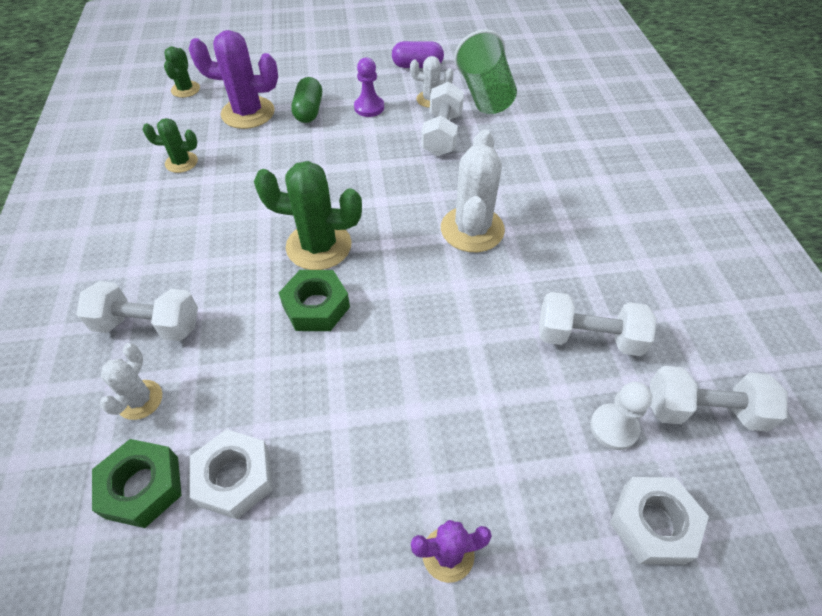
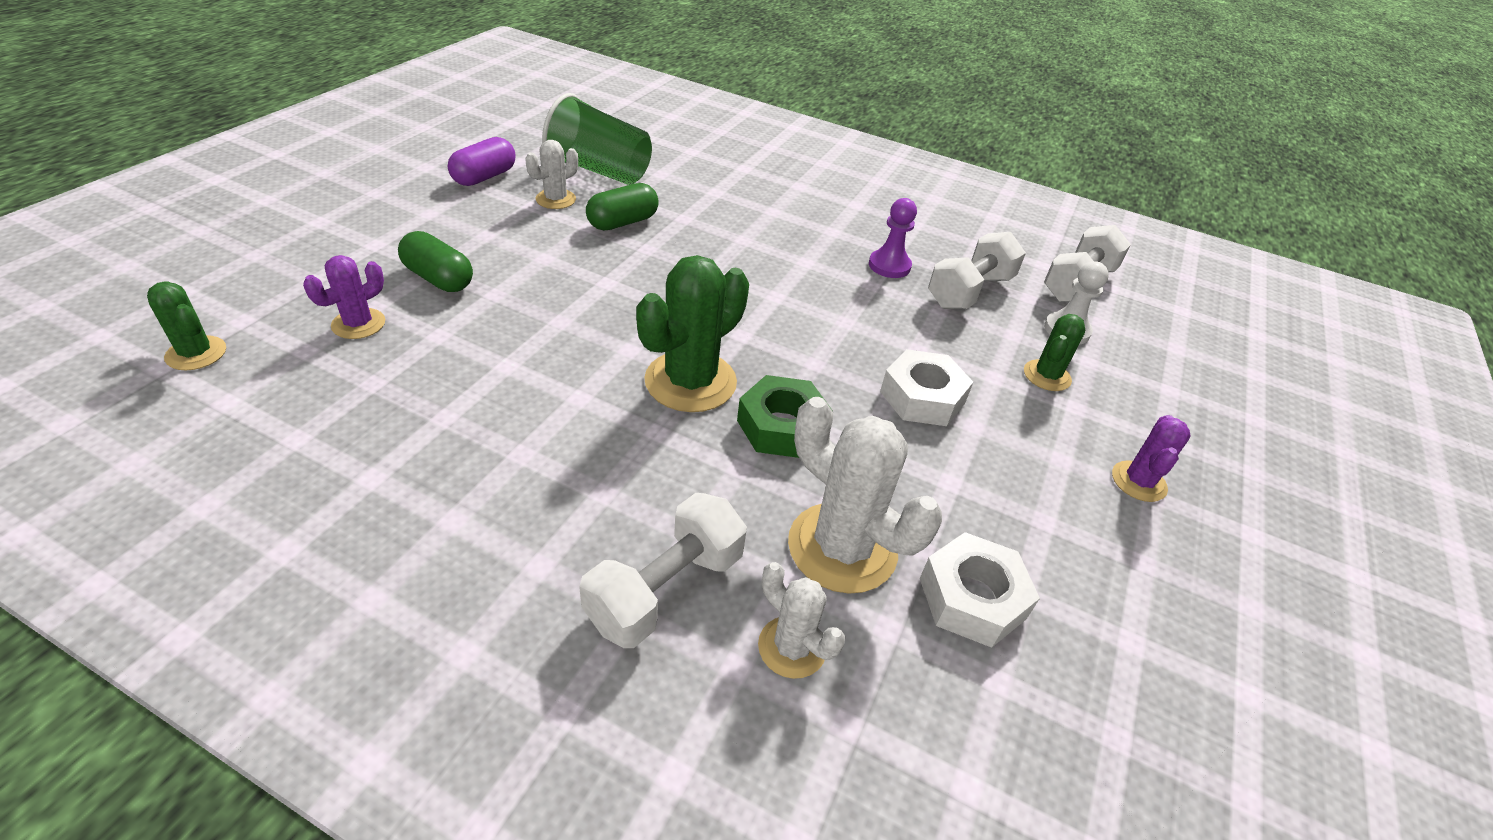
camera: 60 degrees left, 10 degrees down
green nut [92,439,182,528] -> none
green cactus [143,118,198,173] -> green cactus moved to [1024,314,1085,391]
purple cactus [189,30,278,129] -> purple cactus [303,255,385,339], size x0.56
purple pawn [354,57,384,117] -> purple pawn moved to [869,198,917,278]
white dumbbell [421,82,464,156] -> green capsule [586,183,659,230]
white cactus [441,129,505,252] -> white cactus moved to [788,397,942,594]
white nut [610,477,709,565] -> white nut moved to [880,349,973,426]

